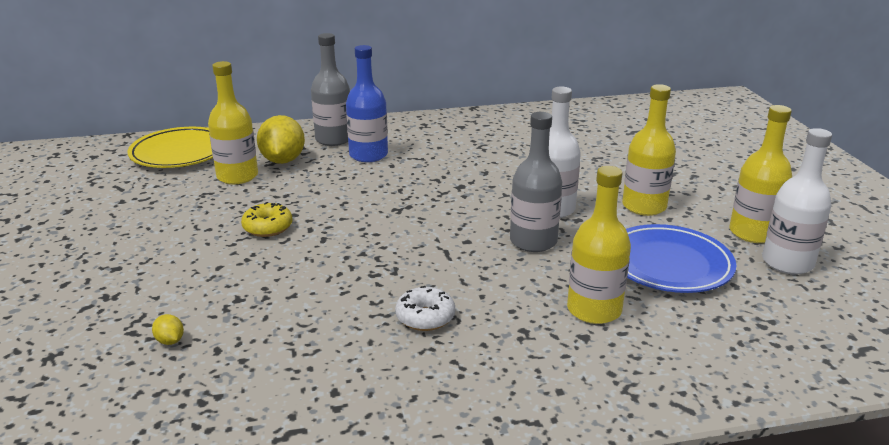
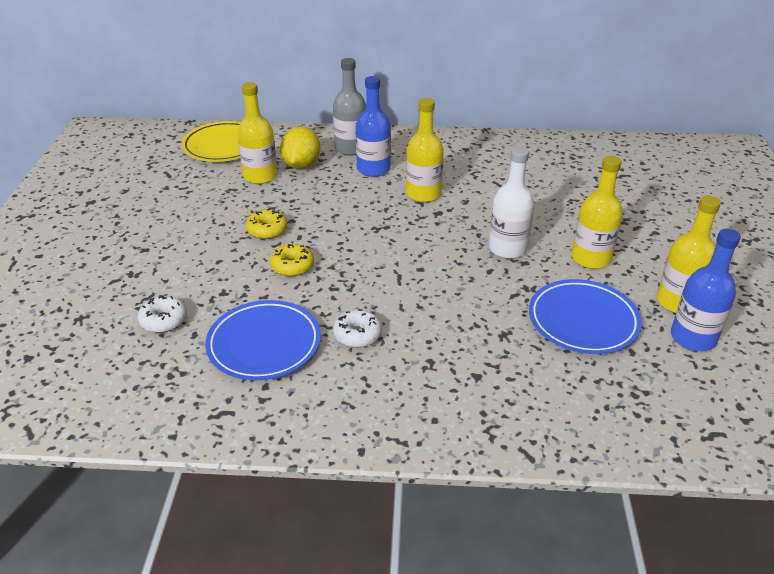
camera: 15 degrees right, 10 degrees up
yellow lemon [152,314,184,345] -> white donut [138,295,187,333]
grey bottle [510,112,562,252] -> none
yellow bottle [567,166,631,324] -> yellow bottle moved to [406,98,444,202]
white bottle [762,128,832,275] -> blue bottle [671,229,741,351]
none -> blue plate [205,300,321,380]
none -> yellow donut [270,244,314,276]

